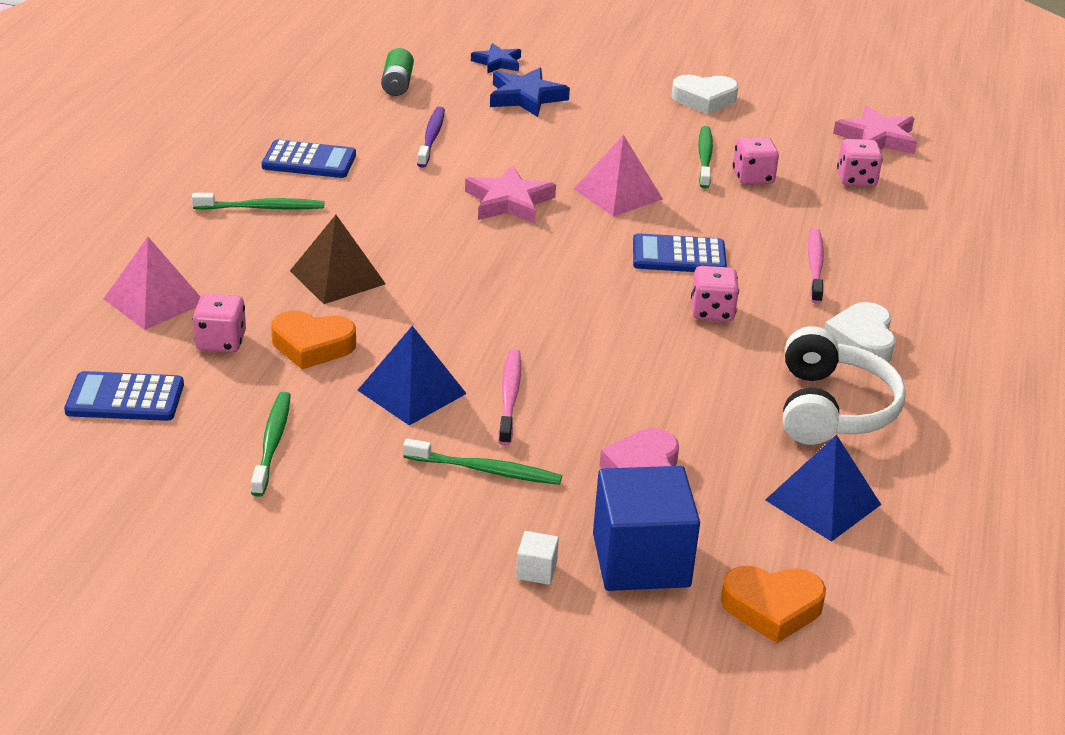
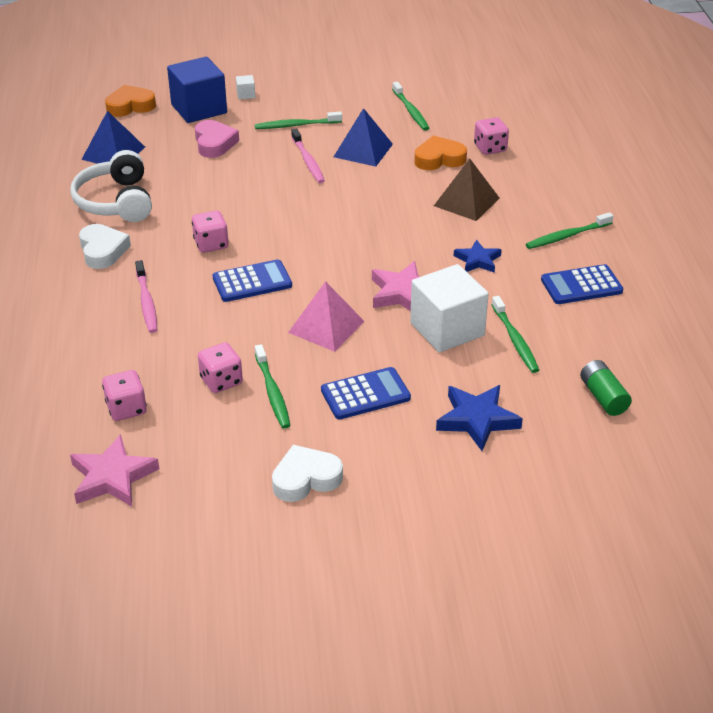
camera: 160 degrees right, 5 degrees up
blue calculator [64,371,184,421] -> blue calculator moved to [321,367,411,420]
pink pyramid [104,237,200,330] -> none
purple toothbrush [417,107,445,168] -> green toothbrush [491,296,539,373]
blue star [471,43,521,74] -> blue star moved to [454,240,502,273]
none -> white cube [410,264,488,353]

